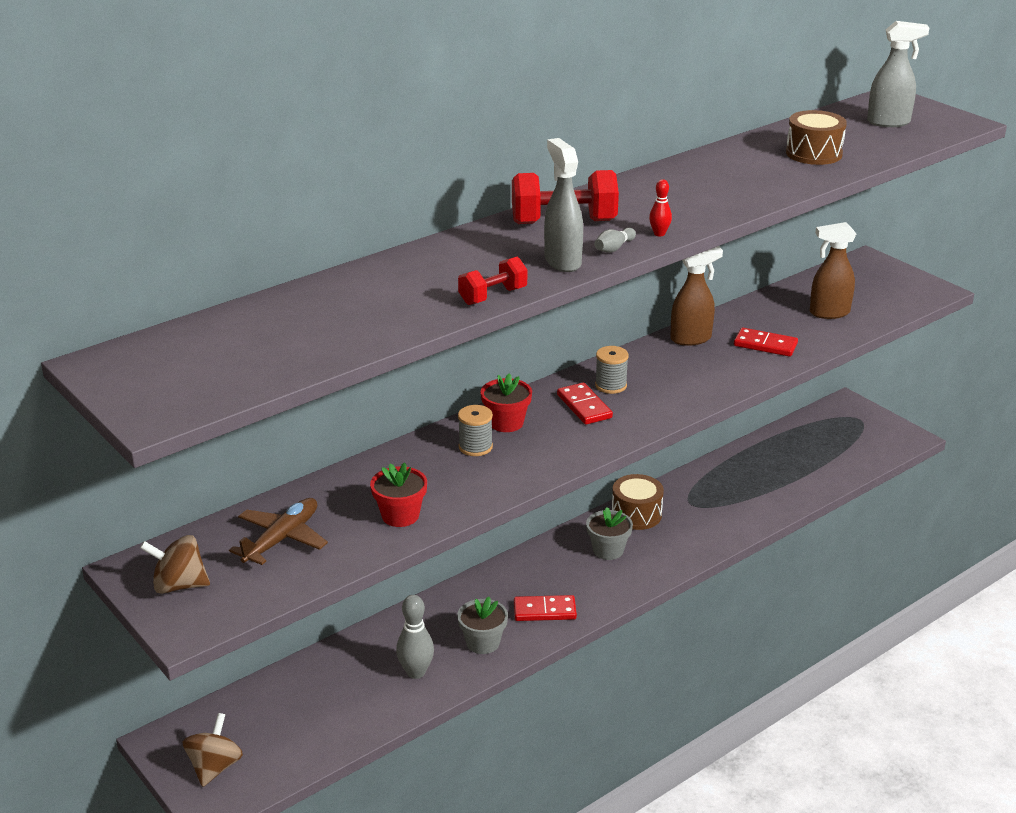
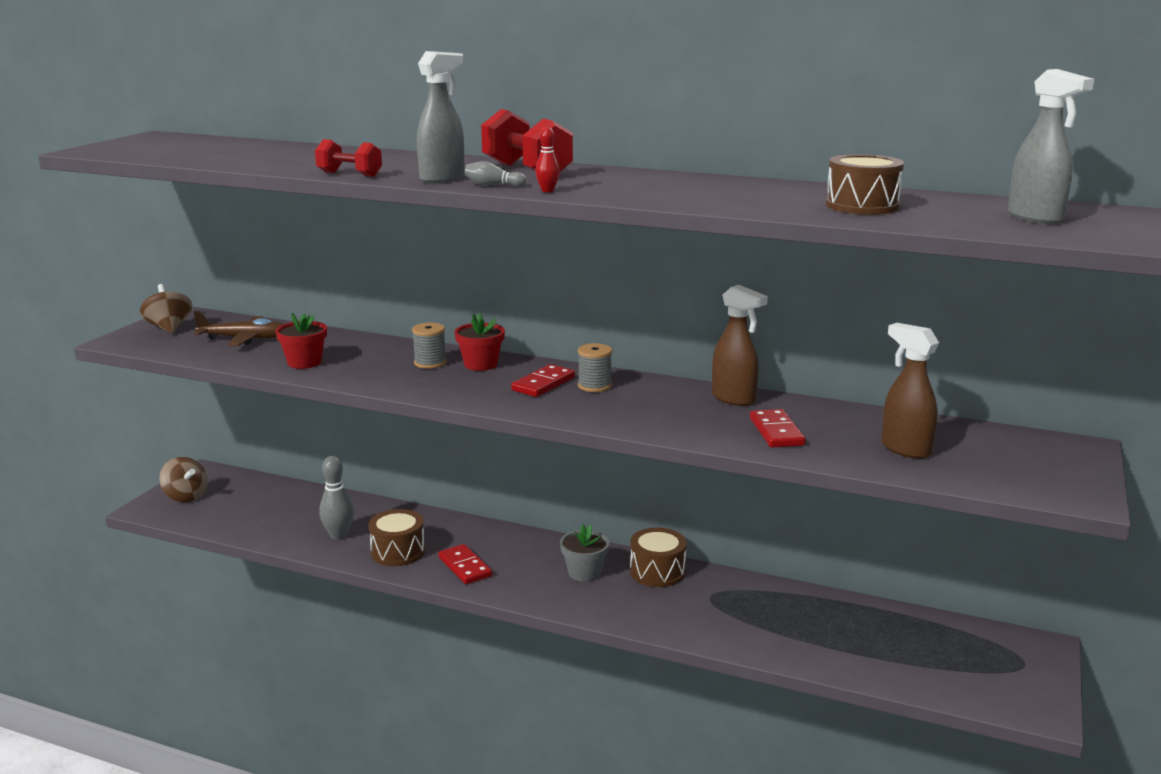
camera: 60 degrees right, 10 degrees down
brown spinning top [182,713,243,787] -> brown spinning top turned 60 degrees clockwise [159,457,208,503]
grey flower pot [457,597,508,654] -> brown drum [369,509,425,566]

